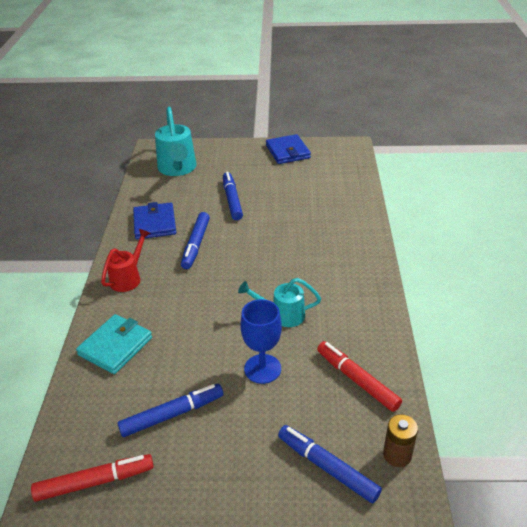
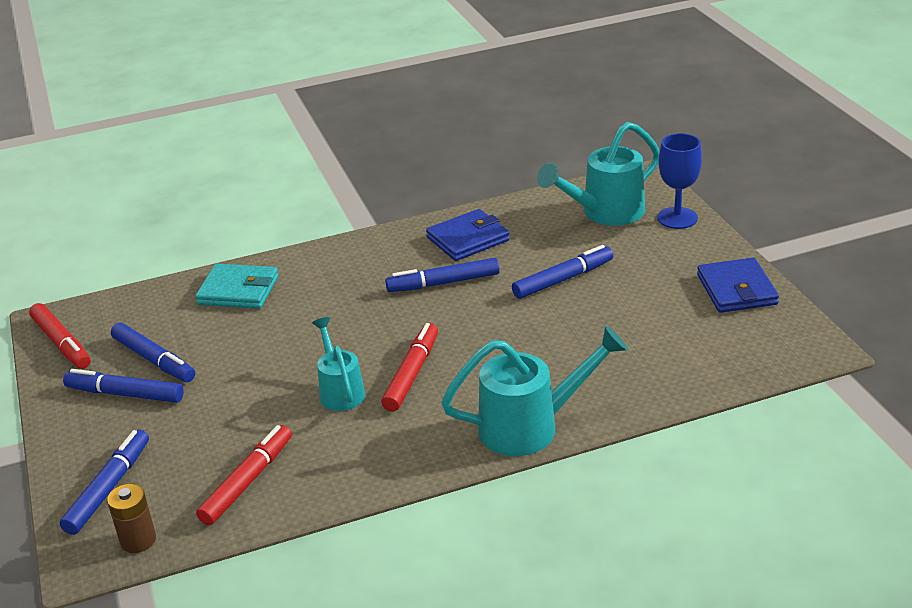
camera: 70 degrees right, 5 degrees down
red watering can [101,229,151,292] -> none
blue goblet [241,299,282,384] -> blue goblet moved to [657,133,702,229]
blue wallet [266,134,311,164] -> blue wallet turned 60 degrees counterclockwise [697,258,779,313]
none -> blue marker [63,369,184,403]
none -> red marker [381,323,438,411]
none -> turquoise watering can [441,326,628,456]

